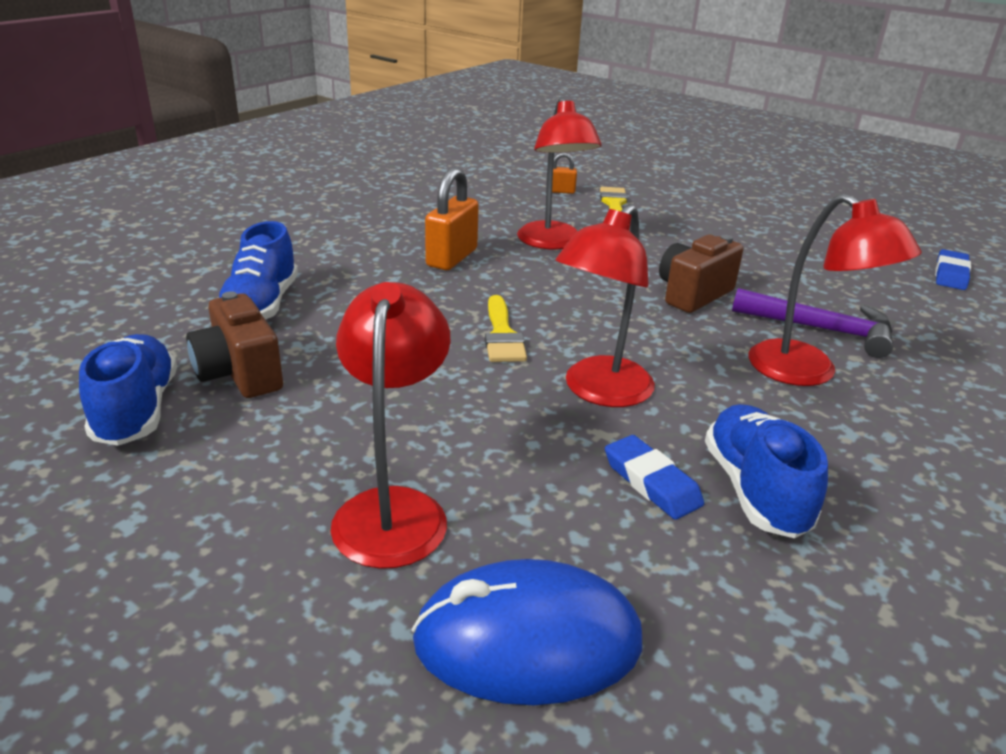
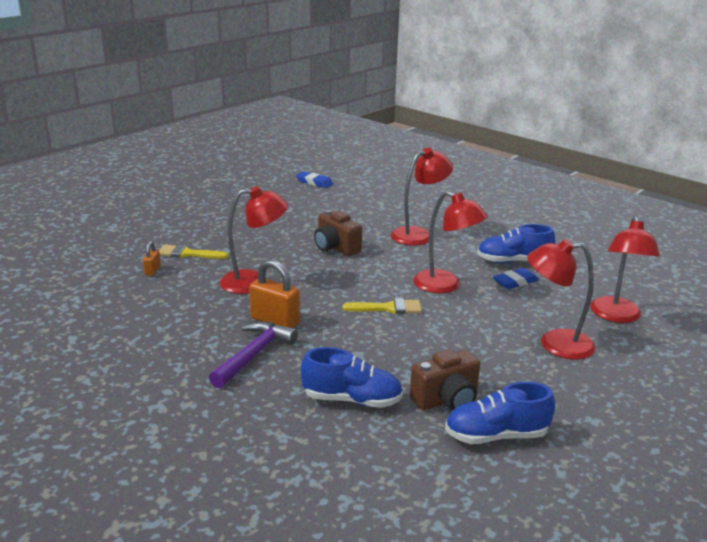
camera: 85 degrees left, 5 degrees down
blue mouse [412,559,642,705] -> red lamp [590,216,660,323]
purple hammer [732,288,893,358] -> purple hammer moved to [209,321,298,388]

